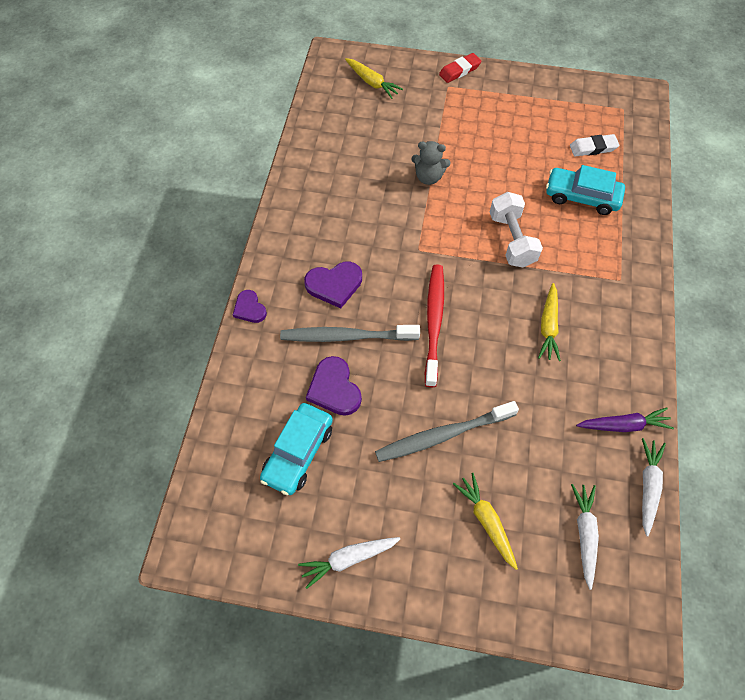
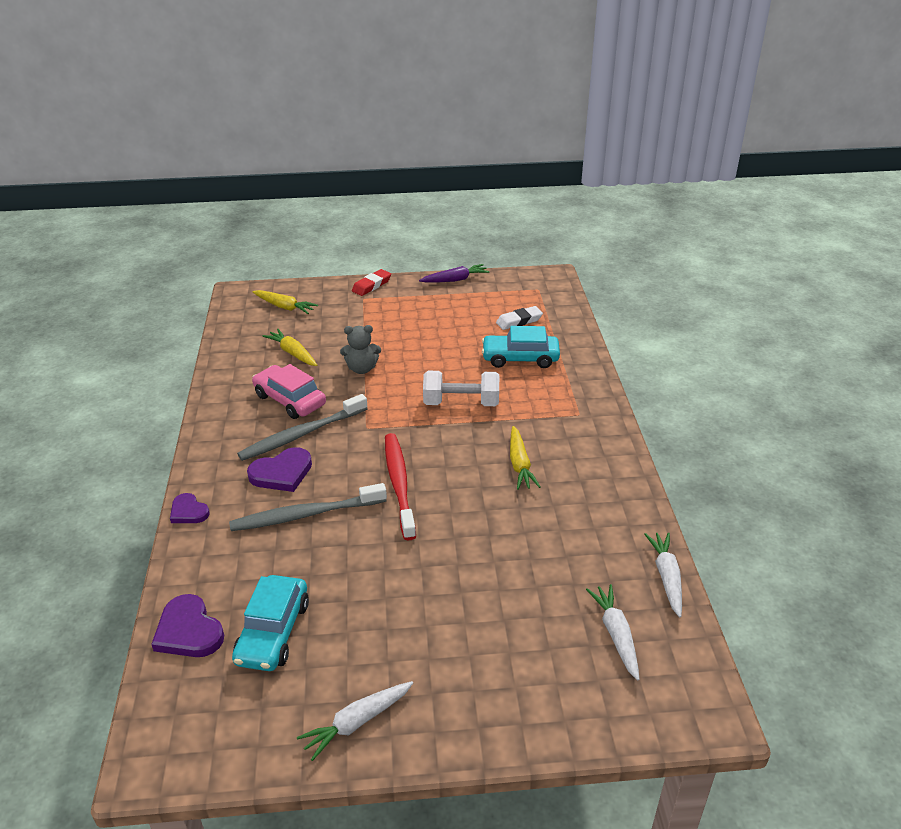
camera: 15 degrees left, 25 degrees down
purple heart [306,356,362,416] -> purple heart moved to [151,594,224,657]
grey toothbrush [375,401,519,462] -> grey toothbrush moved to [237,394,368,461]
yellow carrot [453,473,518,570] -> yellow carrot moved to [263,329,317,366]
white dumbbell [490,192,543,268] -> white dumbbell turned 60 degrees counterclockwise [423,371,499,406]
purple carrot [576,407,674,432] -> purple carrot moved to [419,264,489,283]
none -> pink car [252,364,326,419]

